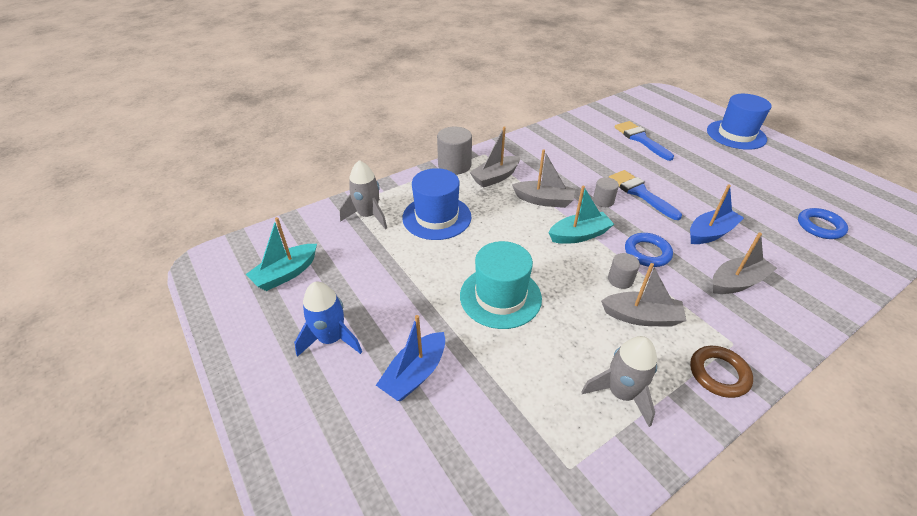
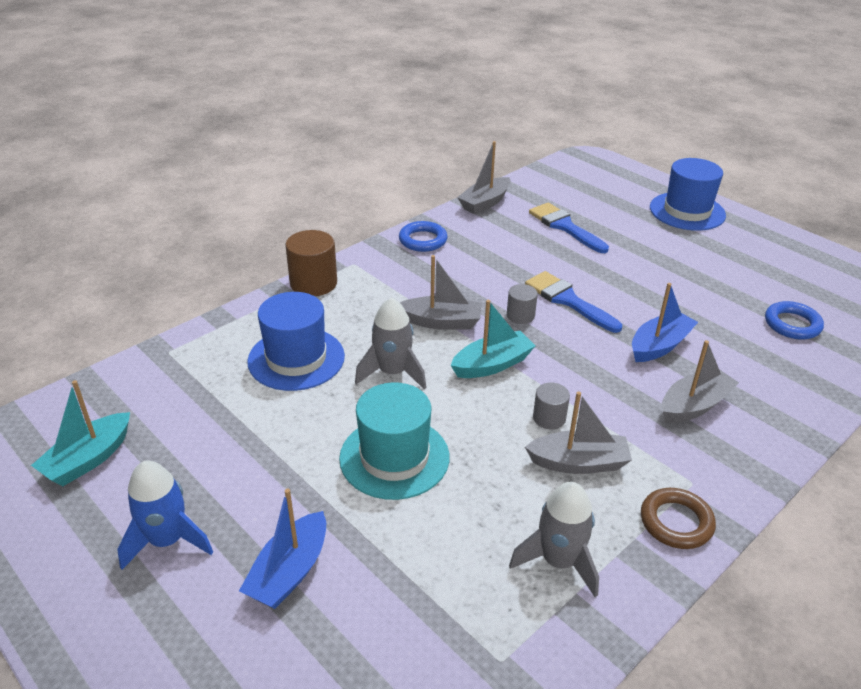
camera: 10 degrees left, 5 degrees down
grey rocket [340,160,387,229] -> grey rocket moved to [355,297,426,390]
grey cylinder [437,127,472,174] -> brown cylinder [285,230,337,296]
grey boat [470,126,520,188] -> grey boat moved to [457,141,511,214]
blue ring [625,233,673,267] -> blue ring moved to [399,221,448,252]

